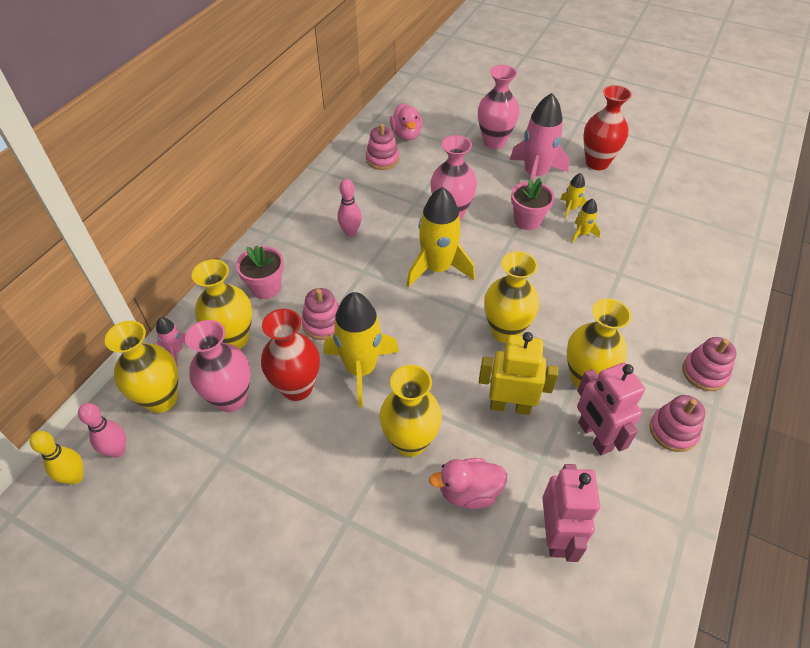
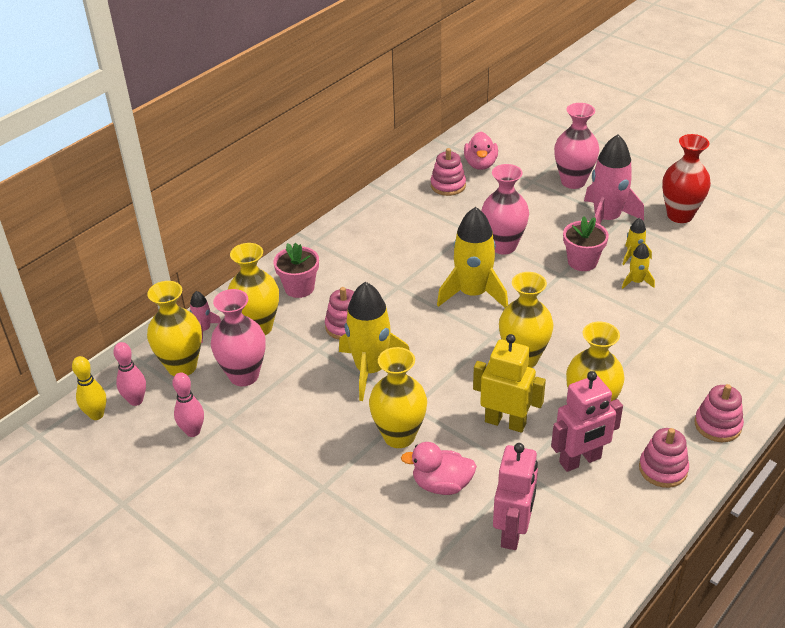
camera: 15 degrees right, 10 degrees down
red vase [261,309,320,401] -> none
pink bowling pin [337,179,362,236] -> pink bowling pin moved to [172,373,204,437]
pink robot [577,363,645,455] -> pink robot turned 105 degrees counterclockwise [551,371,623,472]

